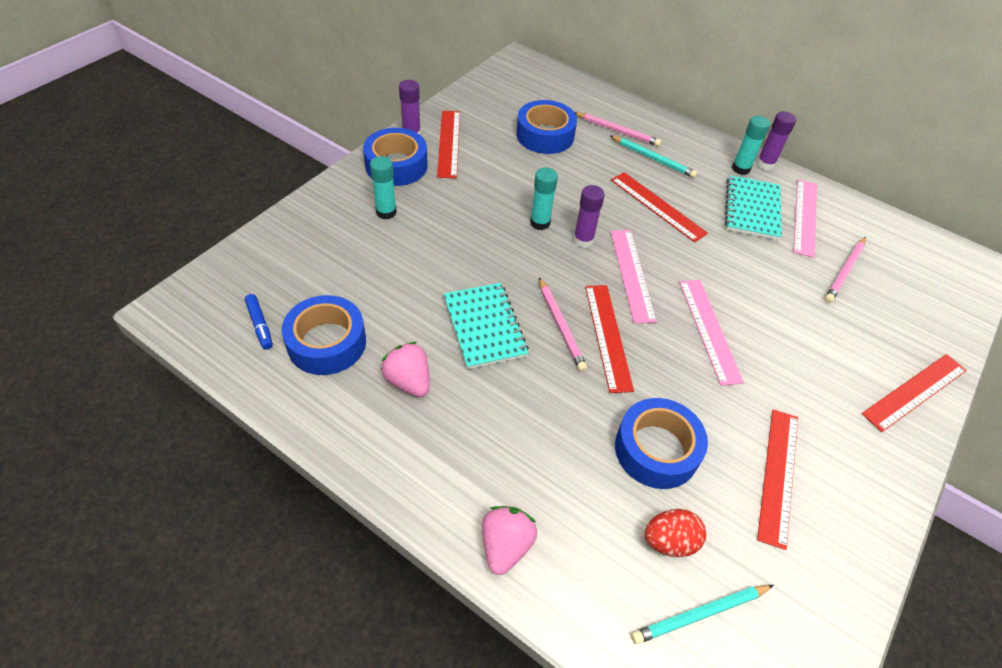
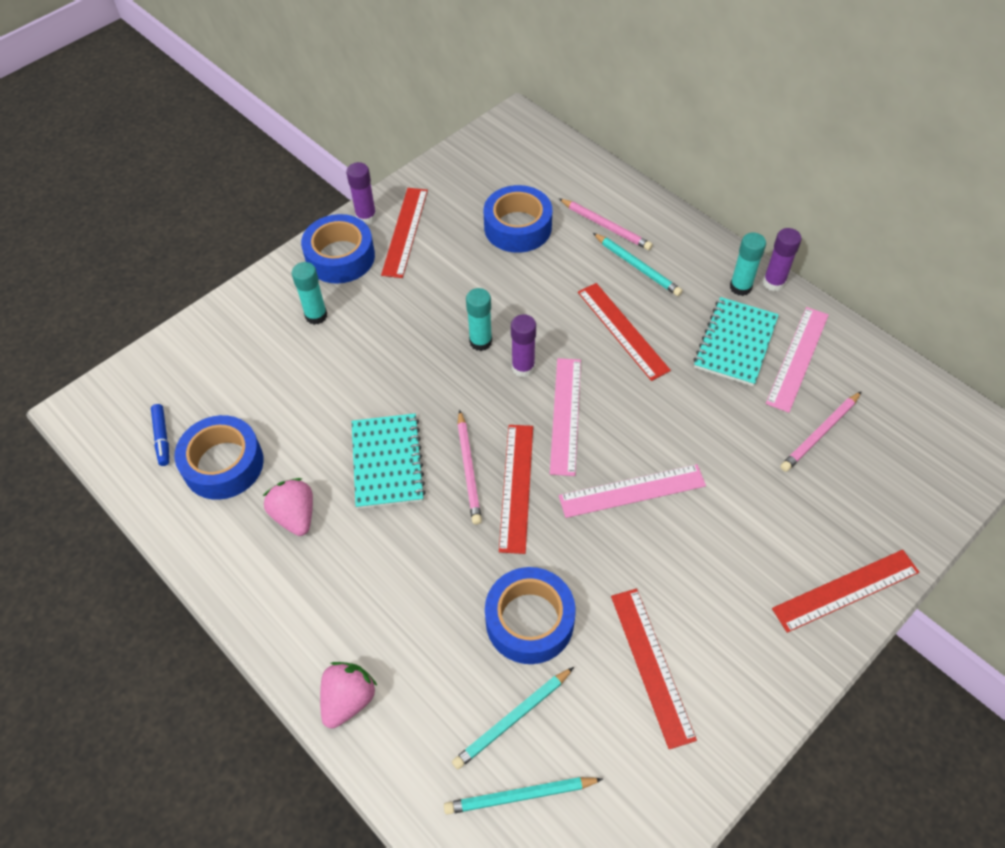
camera: 15 degrees right, 5 degrees up
red egg [645,509,706,557] -> turquoise pencil [452,667,574,770]
pink ruler [679,280,744,386] -> pink ruler turned 75 degrees clockwise [559,464,706,518]
red ruler [757,409,798,550] -> red ruler turned 45 degrees counterclockwise [611,589,697,749]

